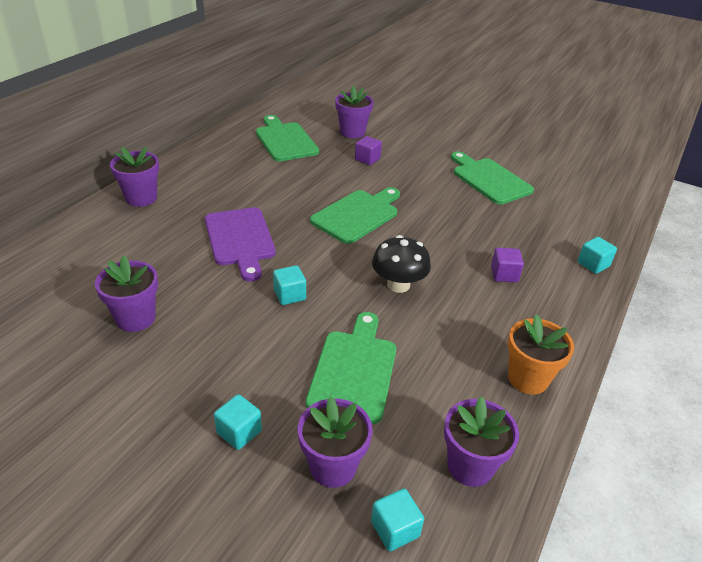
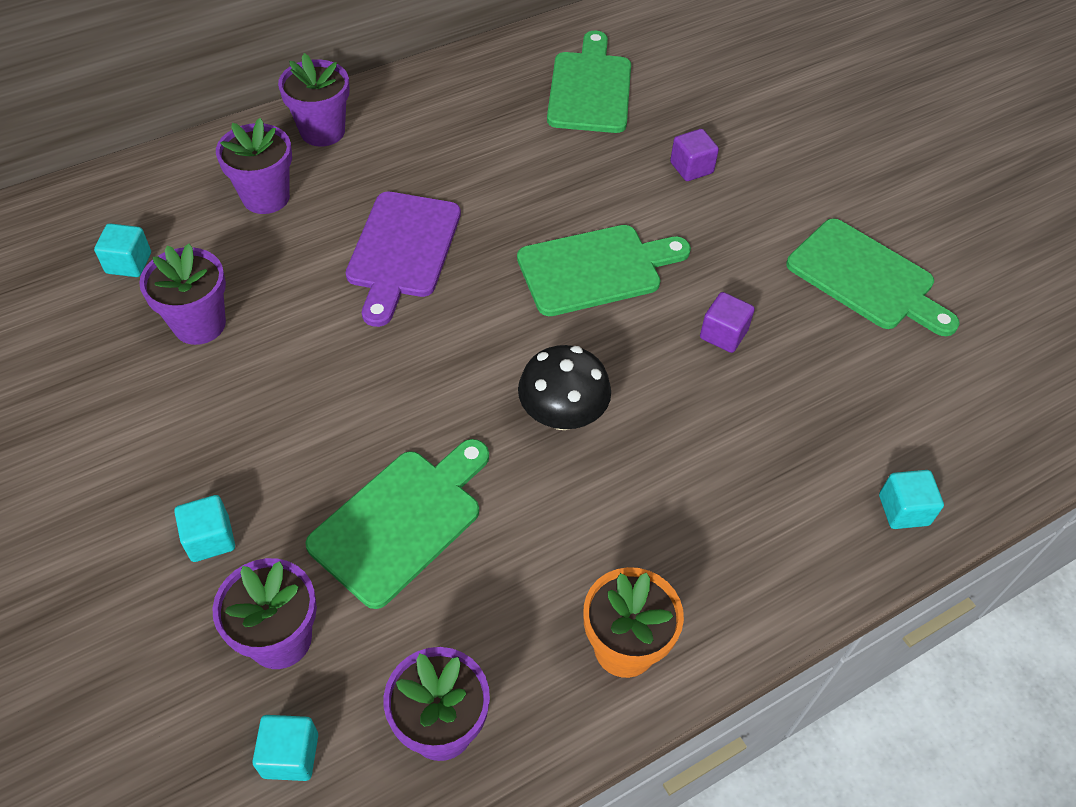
camera: 30 degrees right, 15 degrees up
turquoise cube [273,265,306,305] -> turquoise cube moved to [94,223,151,277]
purple flower pot [335,85,374,138] -> purple flower pot moved to [216,118,292,214]
green cutting board [451,151,534,205] -> green cutting board turned 135 degrees clockwise [786,219,960,336]
purple cube [491,248,524,282] -> purple cube moved to [700,292,755,353]

